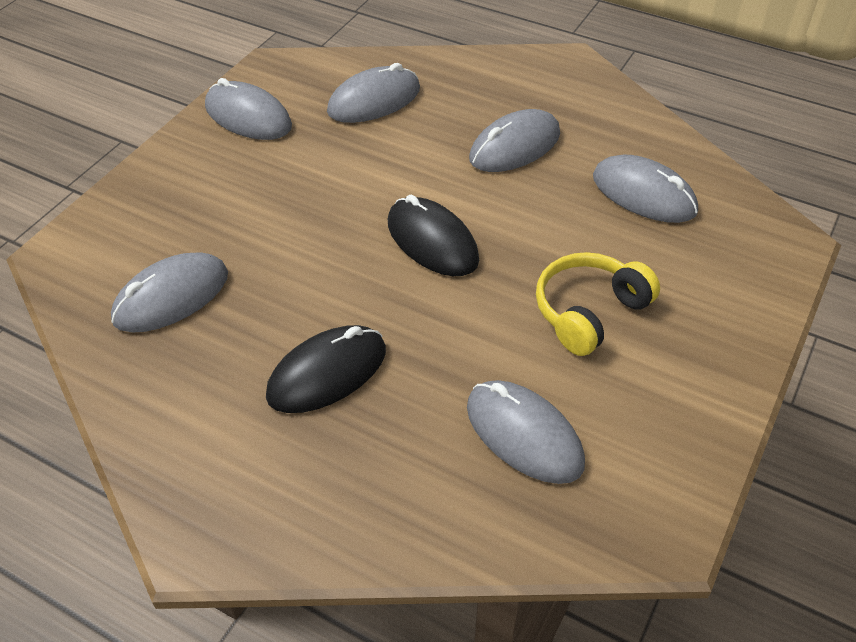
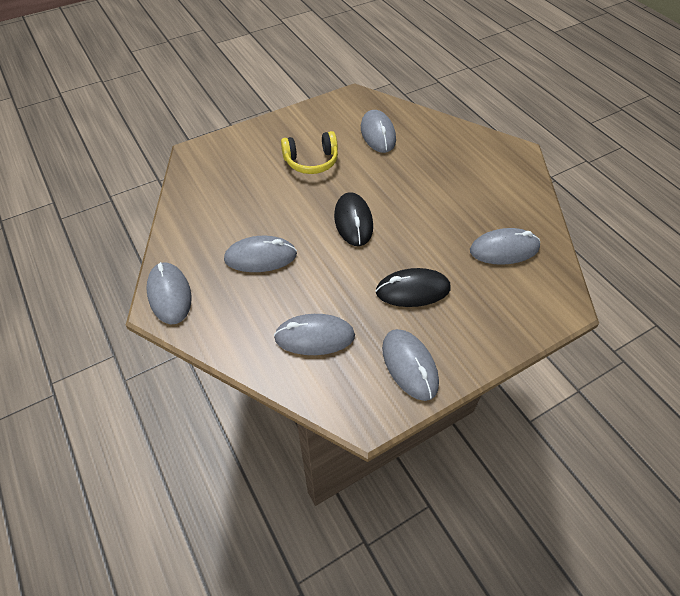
camera: 150 degrees left, 5 degrees up
black mouse [266,325,386,413] -> black mouse moved to [376,268,450,307]
grey mouse [593,155,698,223] -> grey mouse moved to [146,262,191,324]

